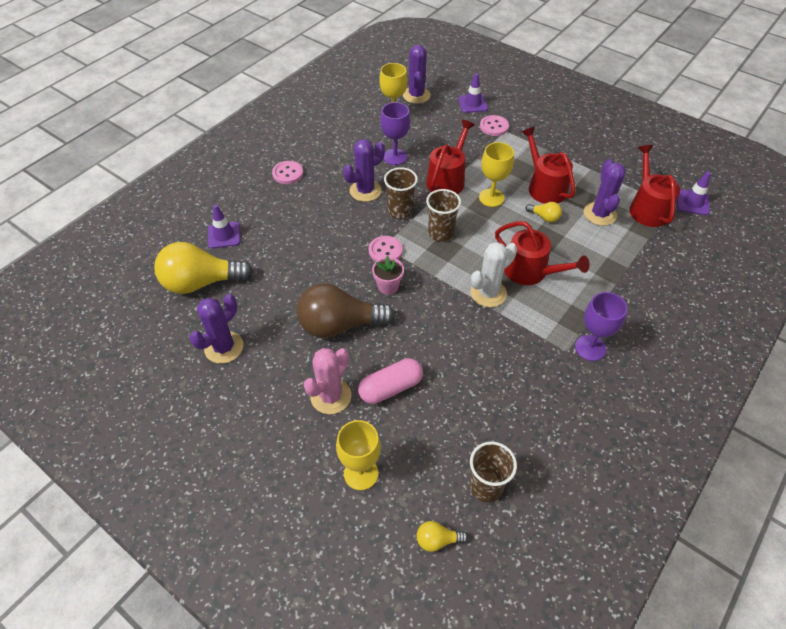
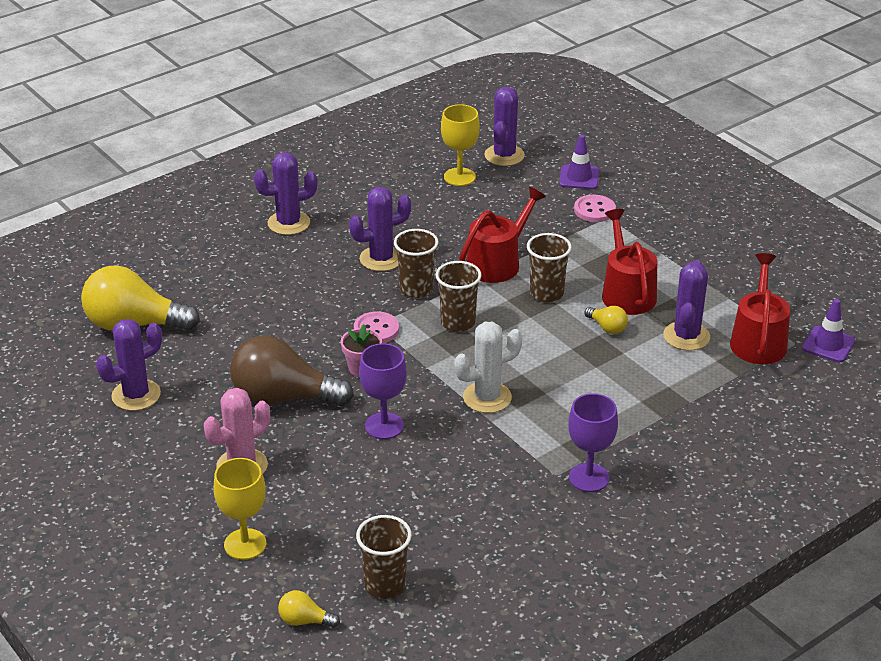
camera: 15 degrees right, 15 degrees down
purple traffic cone [208,205,240,249] -> none
pink button [272,161,303,184] -> purple cactus [254,152,318,235]
pink capsule [358,358,423,404] -> none
purple goblet [380,102,410,165] -> purple goblet moved to [359,343,407,439]
yellow goblet [479,142,514,207] -> brown cup [527,233,572,302]
red watering can [495,221,590,285] -> none

